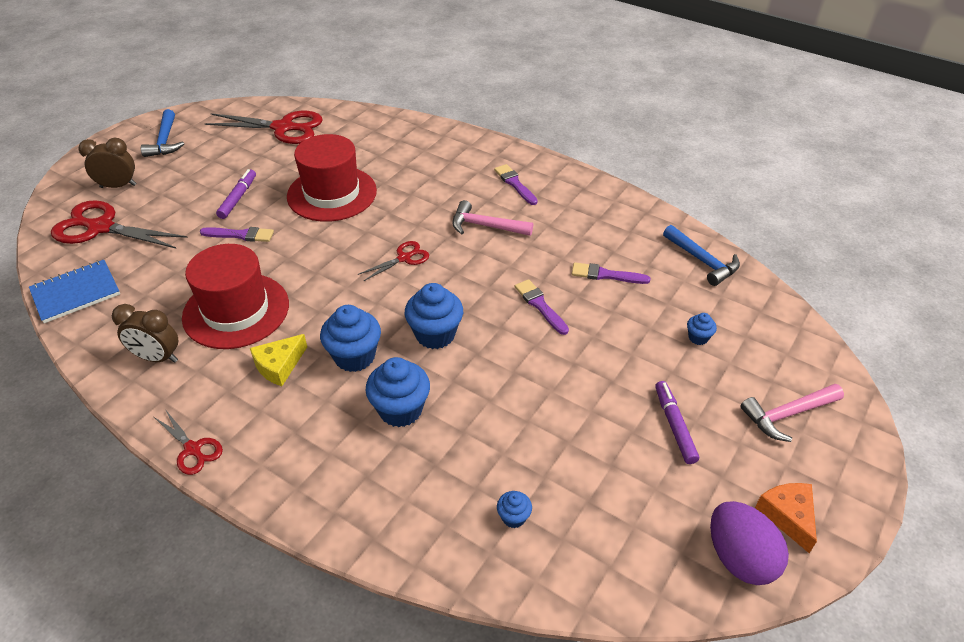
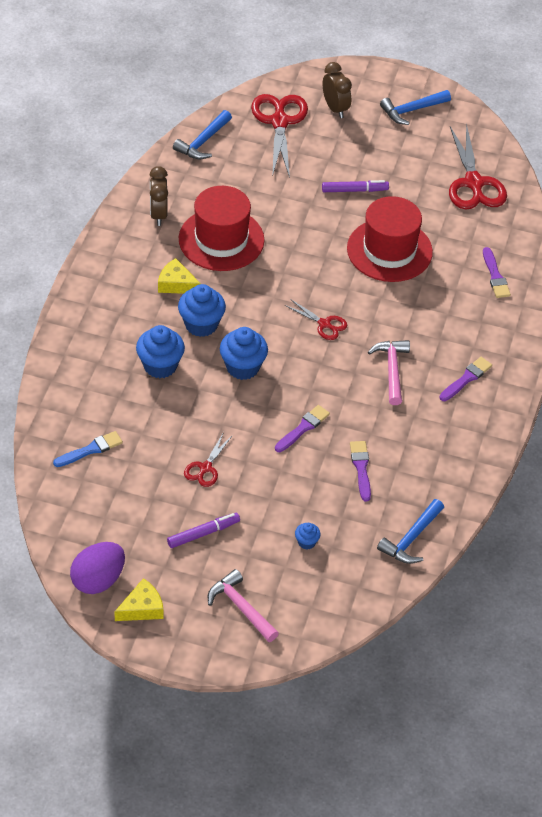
camera: 70 degrees right, 5 degrees up
blue notebook [29,260,120,323] -> blue hammer [173,110,232,159]
red scissors [154,409,223,475] -> red scissors moved to [184,432,233,487]
purple brush [200,227,274,242] -> purple brush moved to [483,247,511,298]
blue cupcake [497,491,532,528] -> blue brush [53,431,123,467]
orange cheese [755,483,817,553] -> yellow cheese [114,578,164,621]

